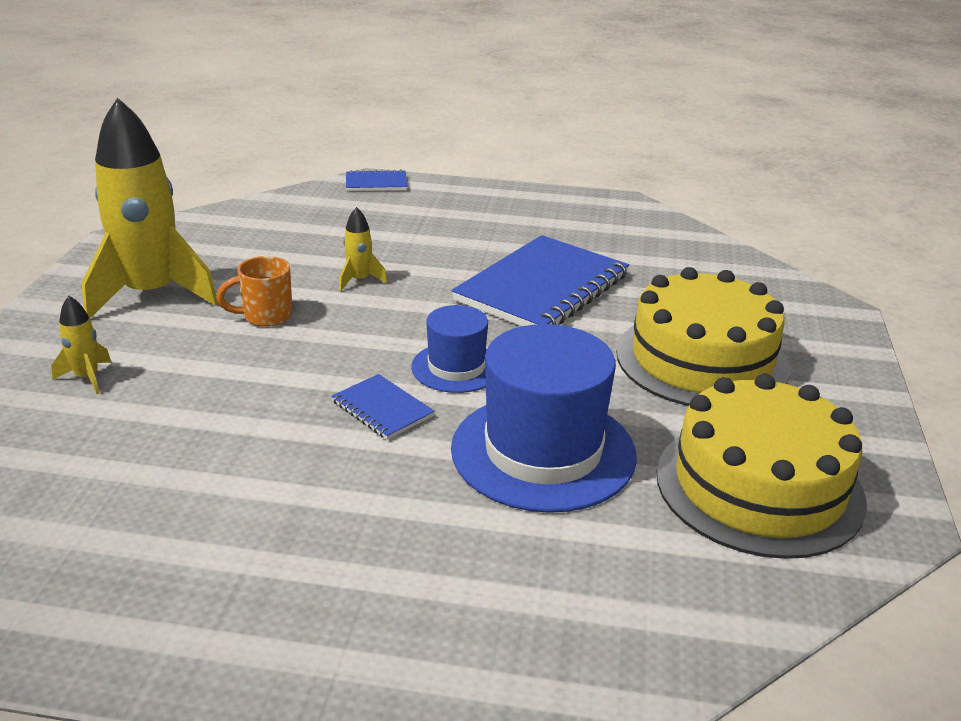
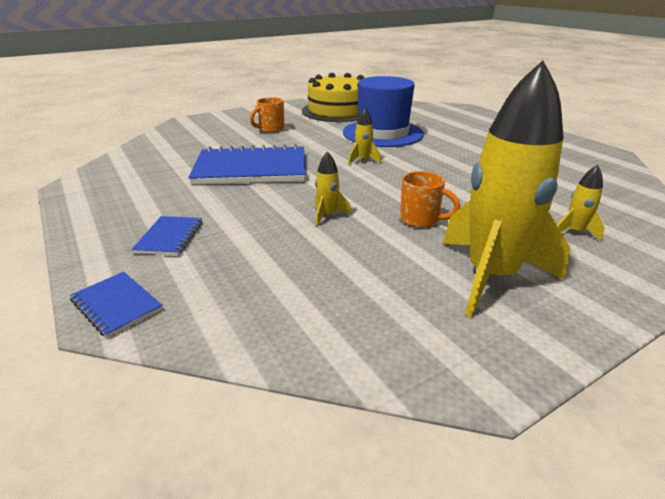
camera: 130 degrees left, 0 degrees up
blue notebook [331,374,435,440] -> blue notebook moved to [131,216,202,256]
blue hat [411,305,488,393] -> yellow rocket [348,108,381,165]
yellow cake [616,267,790,406] -> orange mug [250,97,285,133]

